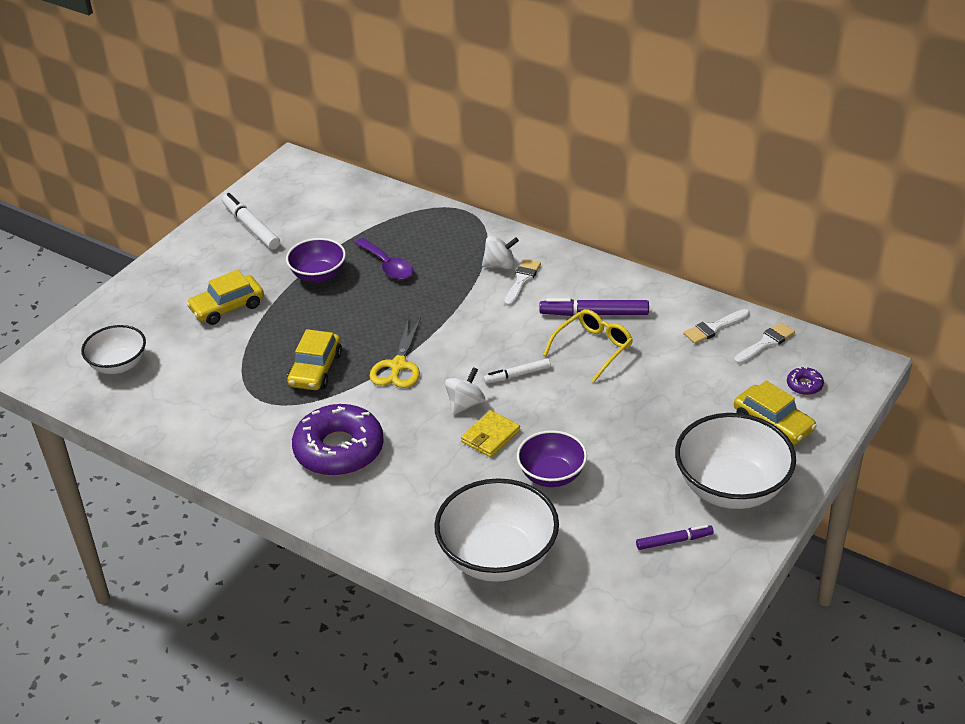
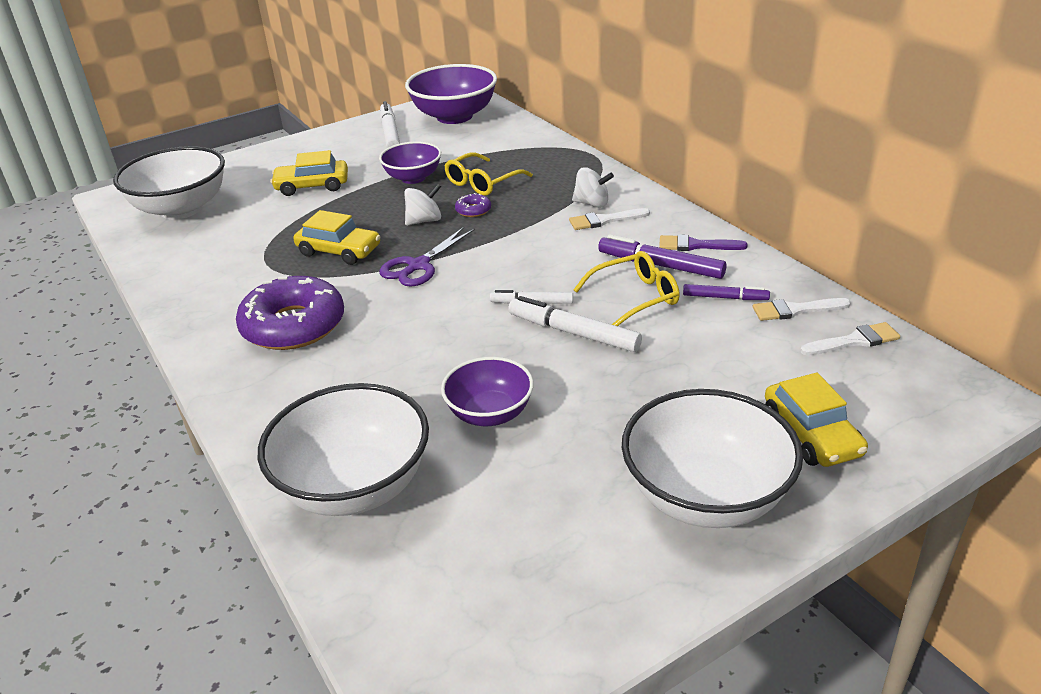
camera: 25 degrees right, 5 degrees down
white bowl [81,325,146,374] -> white bowl [113,146,225,219], size x1.66
yellow car [287,329,342,390] -> yellow car turned 105 degrees counterclockwise [293,210,380,265]
purple spoon [355,238,413,280] -> yellow glasses [444,152,533,196]
yellow scissors [370,317,421,388] -> purple scissors [379,227,475,286]
white spinning top [445,367,485,415] -> white spinning top moved to [404,183,441,225]
yellow wallet [461,410,520,457] -> none
white brush [504,259,541,306] -> white brush turned 150 degrees counterclockwise [569,208,650,230]
purple marker [636,525,714,550] -> purple marker moved to [683,284,770,300]
purple donut [787,367,824,395] -> purple donut moved to [455,193,491,217]
none -> purple bowl [405,64,497,124]
none -> white marker [508,296,642,352]
none -> purple brush [659,234,748,251]

